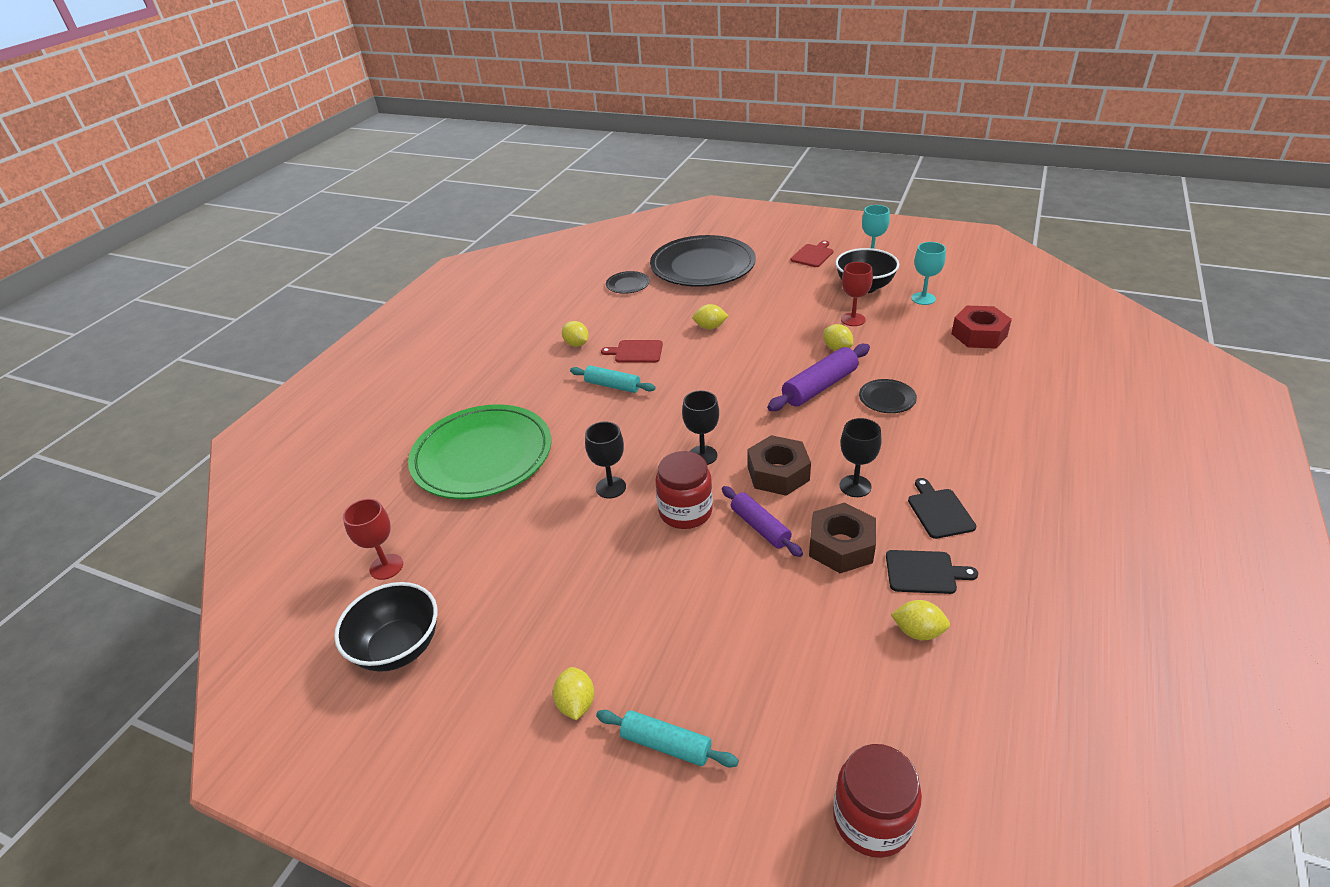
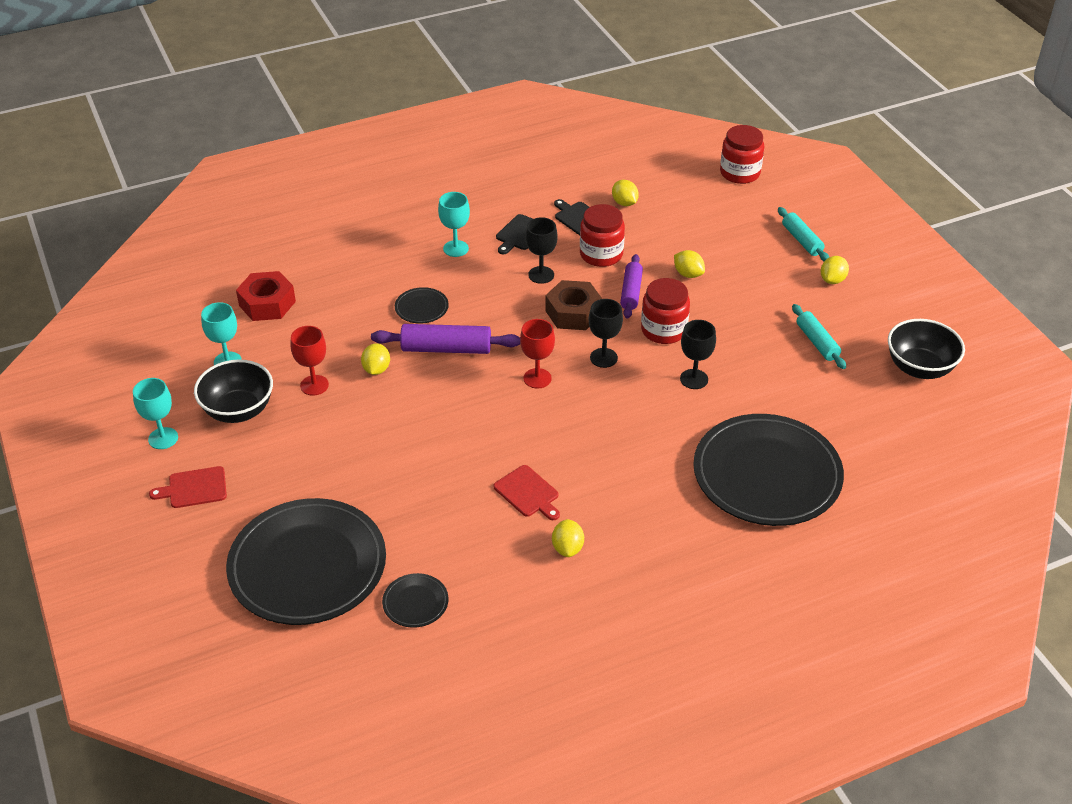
camera: 140 degrees left, 5 degrees up
red goblet [343,499,403,580] -> red goblet moved to [520,319,555,389]
green plate [408,404,551,499] -> black plate [693,414,844,526]
turquoise rolling pin [570,365,656,393] -> turquoise rolling pin moved to [792,304,846,369]
yellow lemon [692,304,728,329] -> yellow lemon moved to [674,250,705,278]
brown nut [809,502,876,573] -> red jar [580,204,625,267]
none -> turquoise goblet [438,192,470,257]

